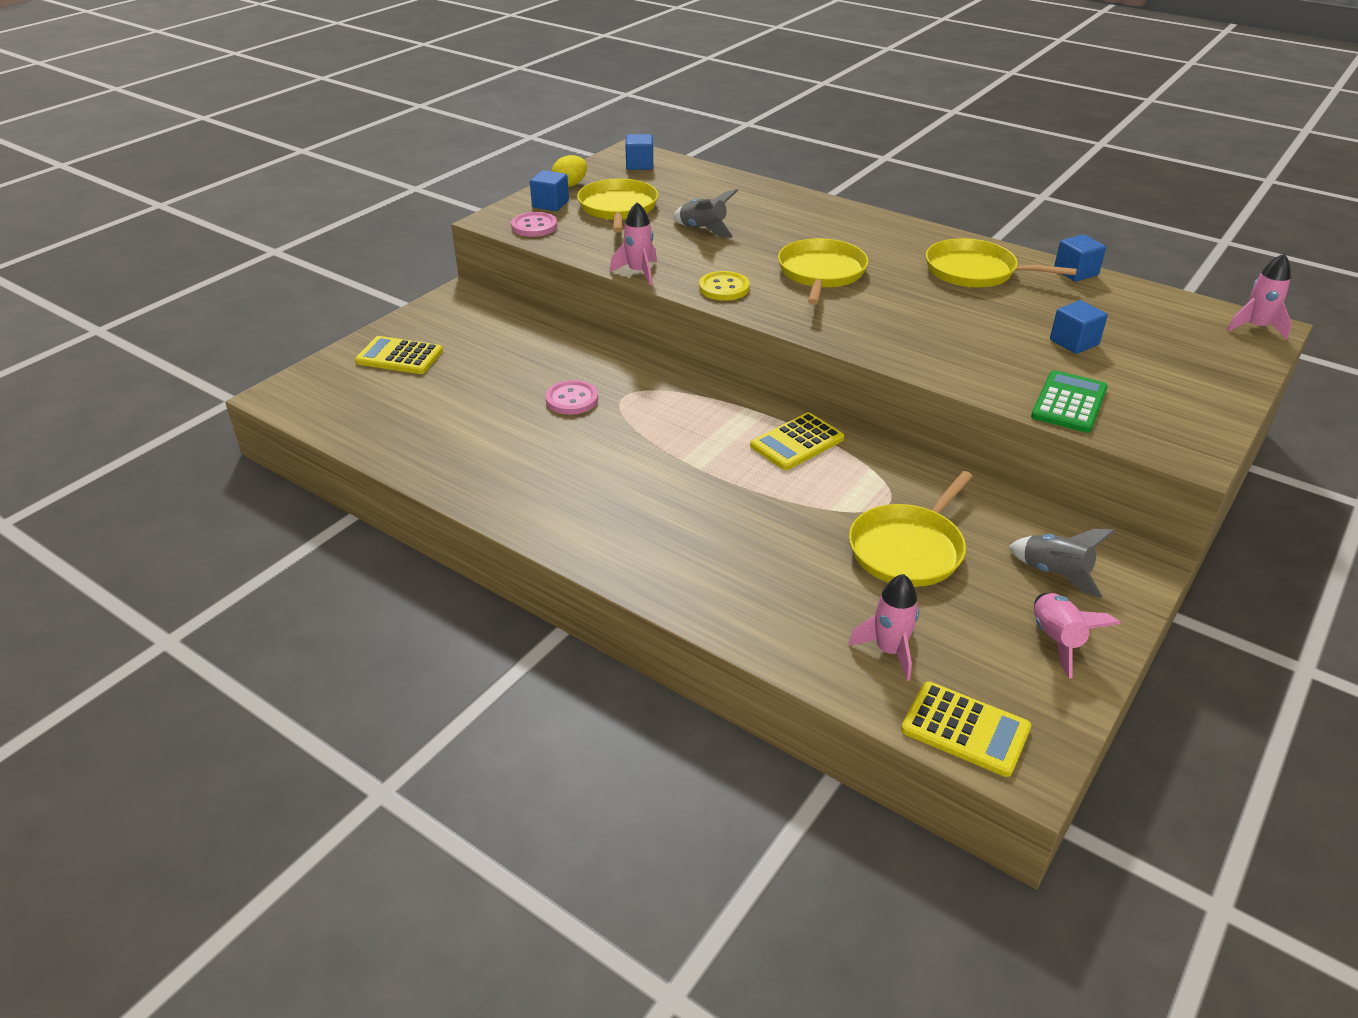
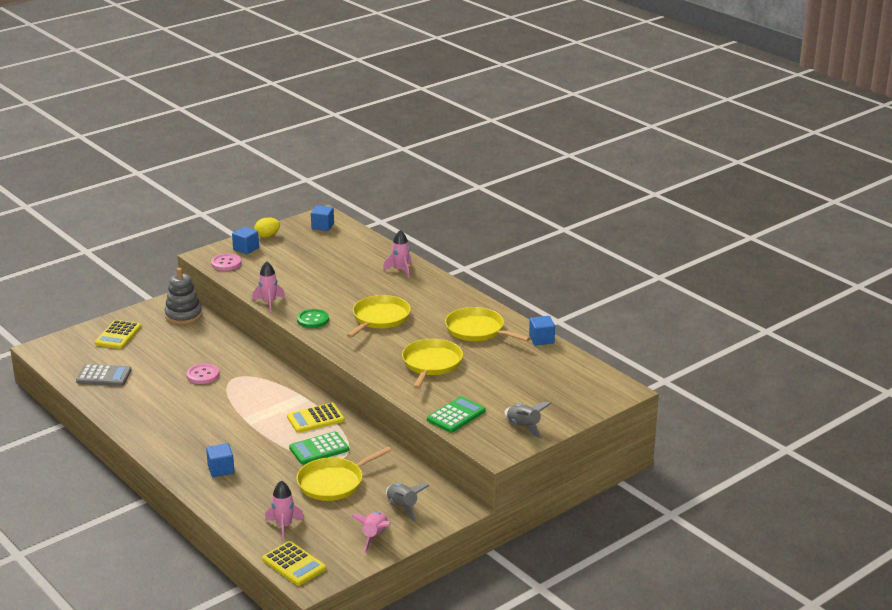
camera: 15 degrees right, 10 degrees down
yellow calculator [355,336,443,374] -> yellow calculator turned 105 degrees counterclockwise [95,320,141,349]
yellow pan [577,178,658,232] -> yellow pan moved to [402,339,463,389]
grey rocket [673,189,738,237] -> grey rocket moved to [504,402,552,439]
yellow button [699,271,750,301] -> green button [297,309,329,328]
blue cube [1050,300,1108,354] -> blue cube moved to [206,443,235,477]
pink rocket [1227,253,1292,340] -> pink rocket moved to [383,230,411,278]
none -> grey calculator [76,364,132,386]
none -> grey stacking toy [165,268,202,325]
none -> green calculator [289,432,349,464]

